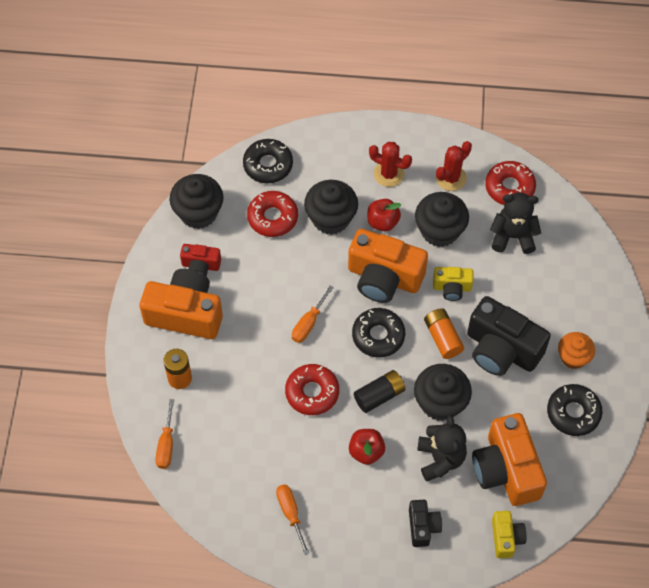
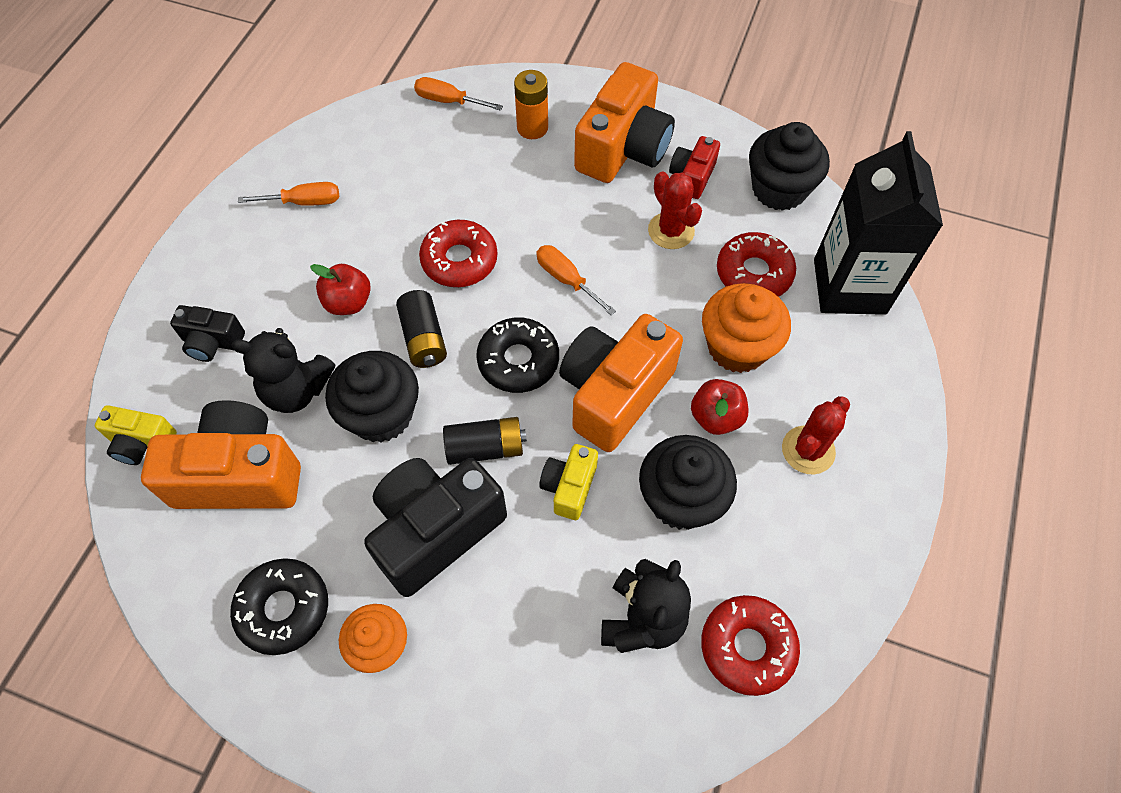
camera: 105 degrees right, 0 degrees up
black donut [243,139,293,184] -> black carton [814,131,943,315]
black cupcake [304,180,358,235] -> orange cupcake [702,283,791,373]
orange battery [424,308,464,359] -> black battery [443,417,527,465]
red cactus [436,141,472,191] -> red cactus moved to [648,171,702,249]

